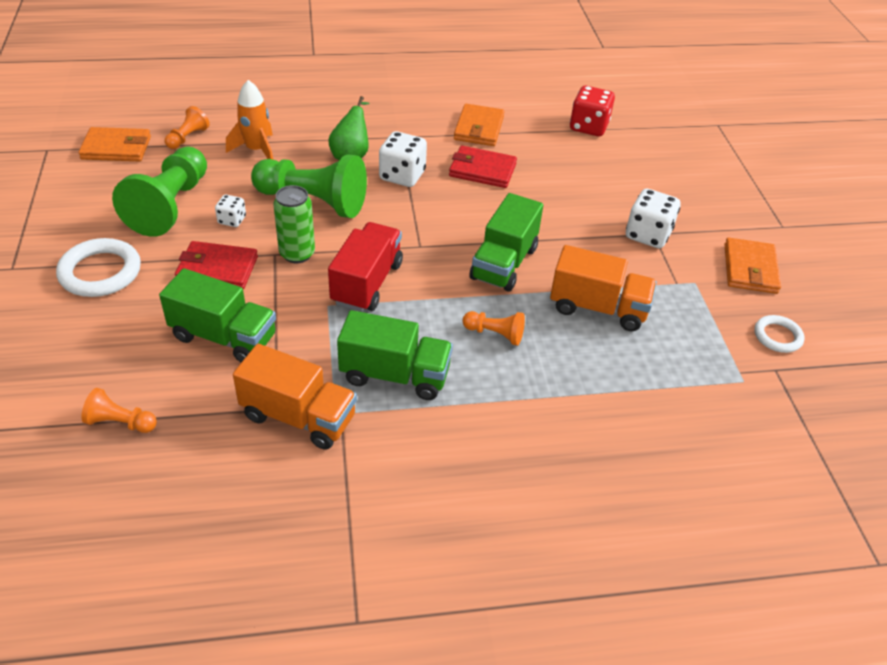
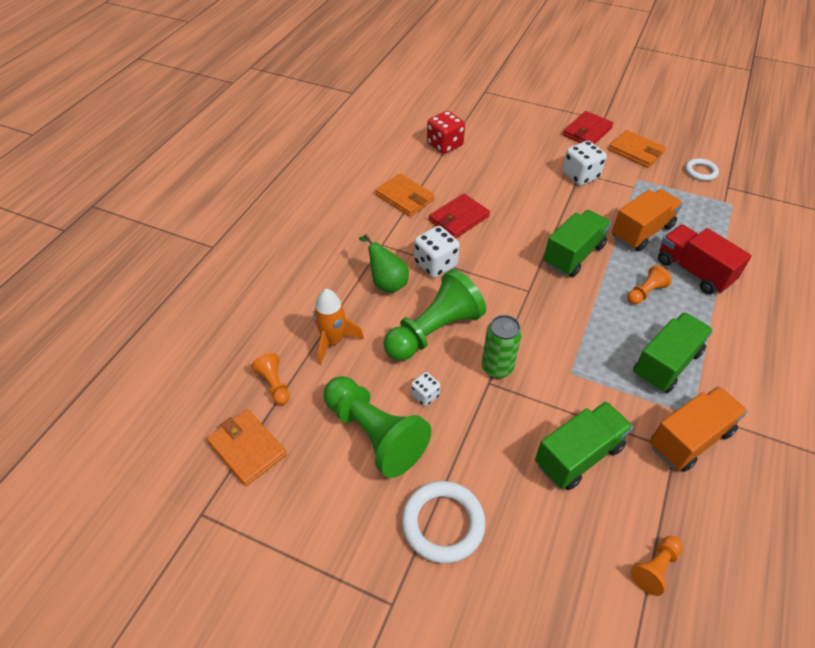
camera: 55 degrees left, 5 degrees up
orange wallet [78,127,151,161] -> orange wallet turned 75 degrees counterclockwise [207,409,287,486]
red wallet [175,241,258,289] -> red wallet moved to [563,111,614,144]
red truck [328,222,403,312] -> red truck moved to [658,225,752,294]
green truck [470,193,543,292] -> green truck turned 105 degrees counterclockwise [544,210,611,277]

